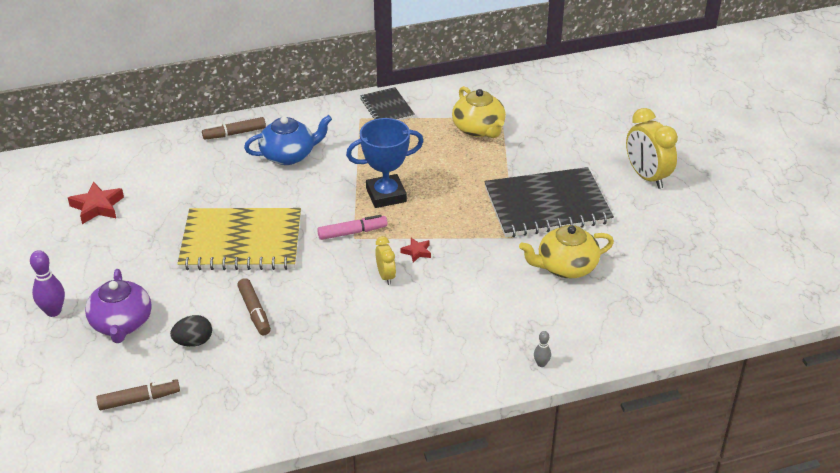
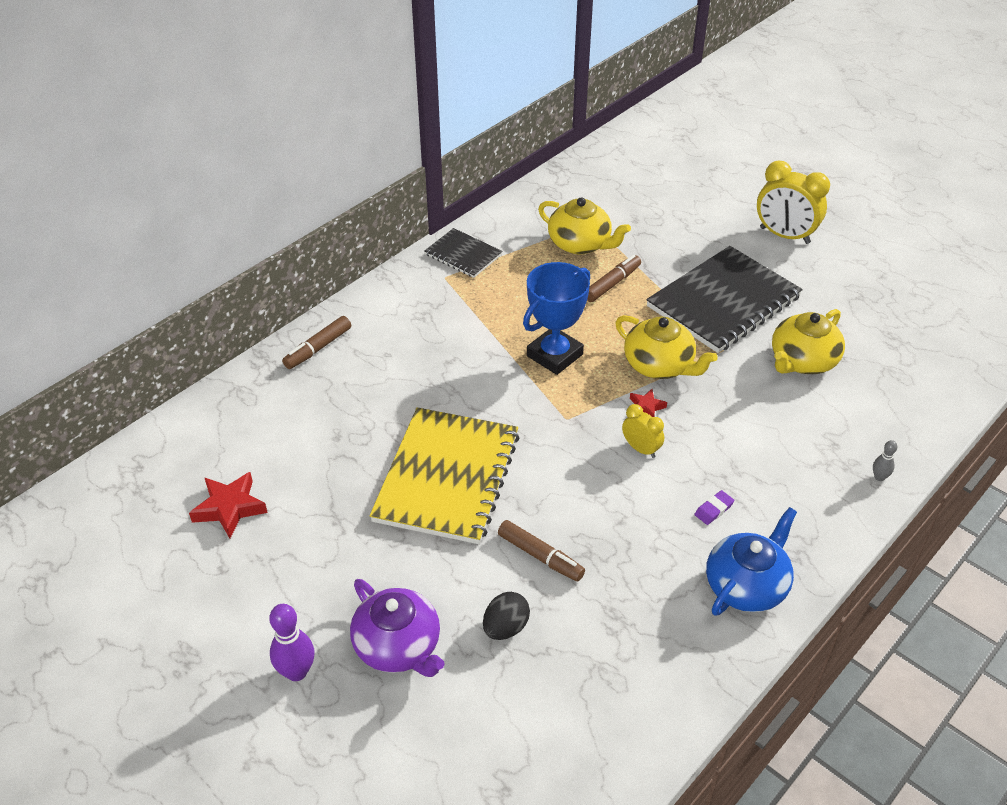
camera: 30 degrees left, 5 degrees up
brown marker [96,379,180,410] -> brown marker moved to [587,255,641,302]
yellow notebook [177,208,301,270] -> yellow notebook turned 45 degrees counterclockwise [370,408,519,544]
blue teapot [244,115,332,165] -> blue teapot moved to [706,507,797,616]
pink marker [317,215,387,240] -> none
none -> yellow teapot [615,315,718,379]
none -> purple eraser [695,490,734,525]

